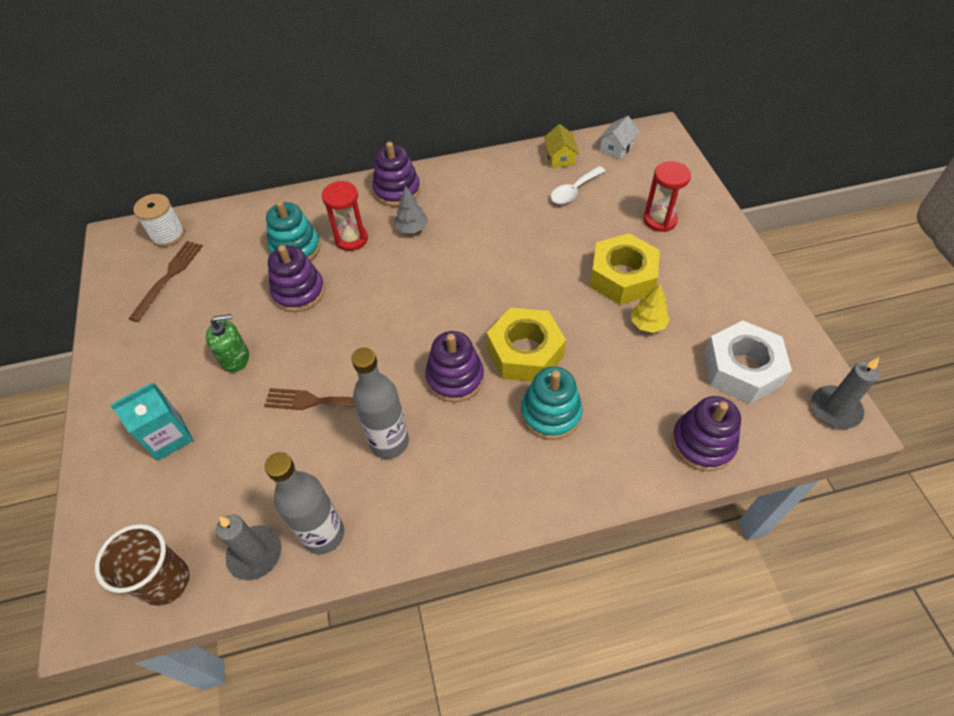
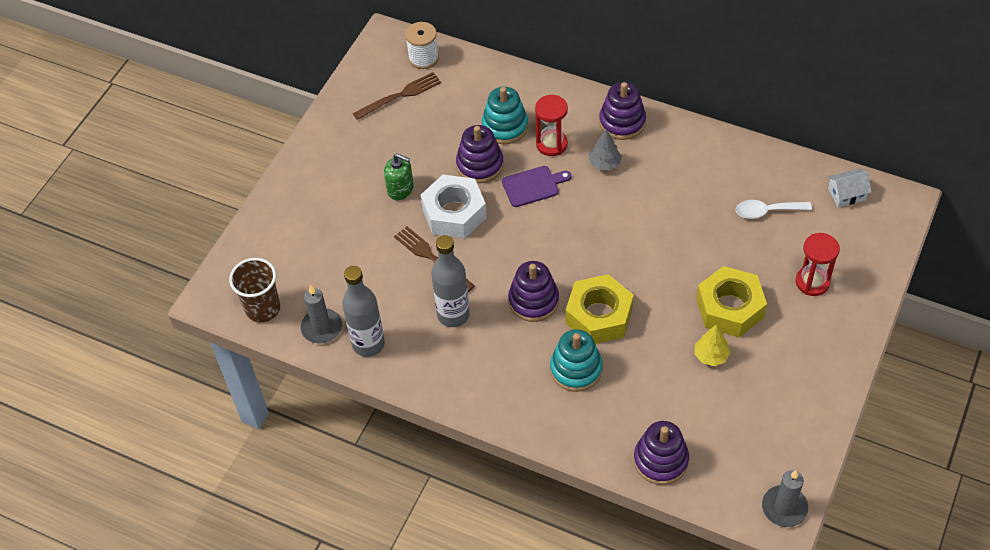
camera: 40 degrees right, 0 degrees up
turquoise carton [110,383,193,461] -> none
yellow house [544,124,579,168] -> none
white nut [704,321,792,404] -> white nut moved to [421,175,487,239]
none -> purple cutting board [502,166,571,207]

